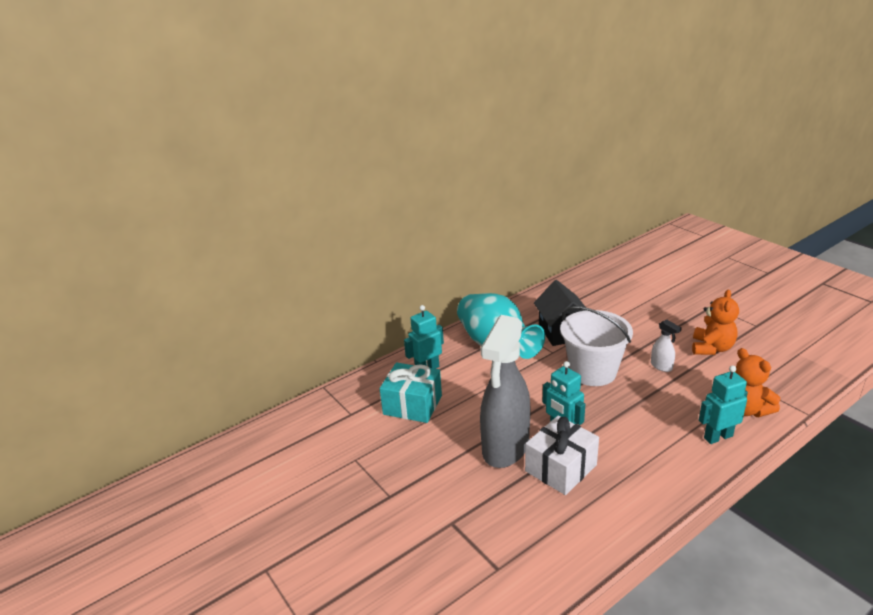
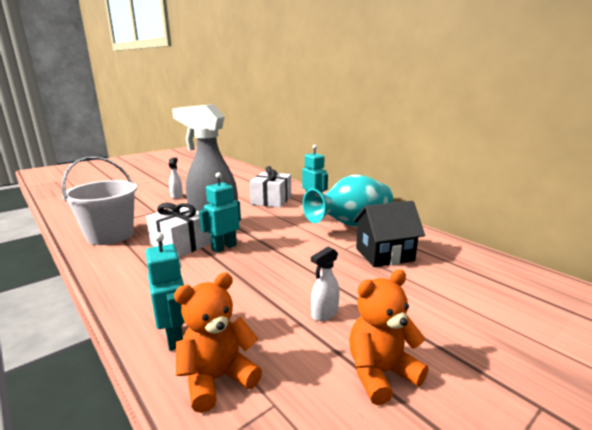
camera: 85 degrees right, 10 degrees down
turquoise gift [380,362,442,423] -> white gift [250,166,291,208]
white bucket [560,306,633,386] -> white bucket moved to [62,156,137,245]
orange teddy bear [692,290,739,355] -> orange teddy bear turned 135 degrees clockwise [349,270,428,405]
none -> white spray bottle [169,158,183,199]

